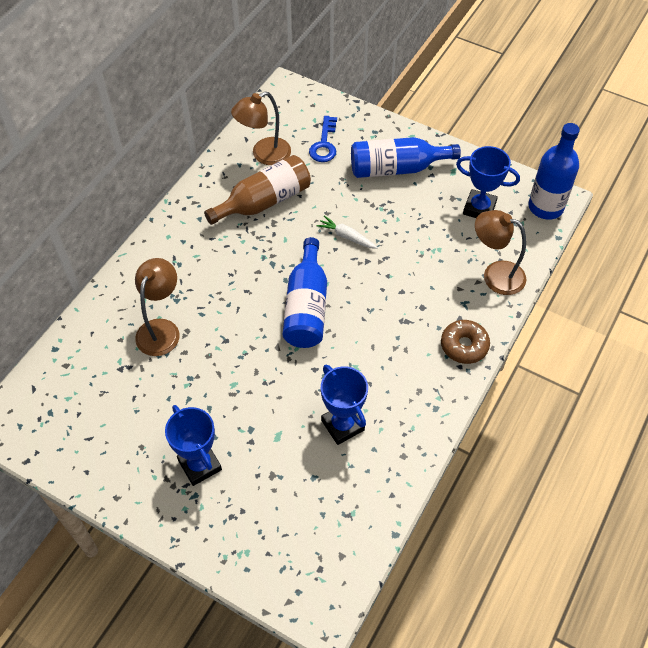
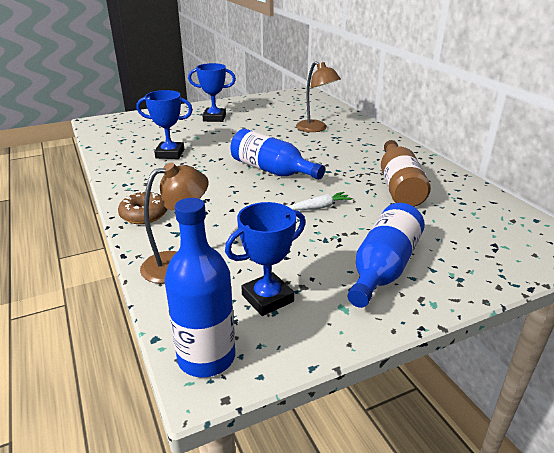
camera: 125 degrees right, 25 degrees down
brown lamp [231,92,291,165] -> none
blue key [309,116,337,162] -> none

